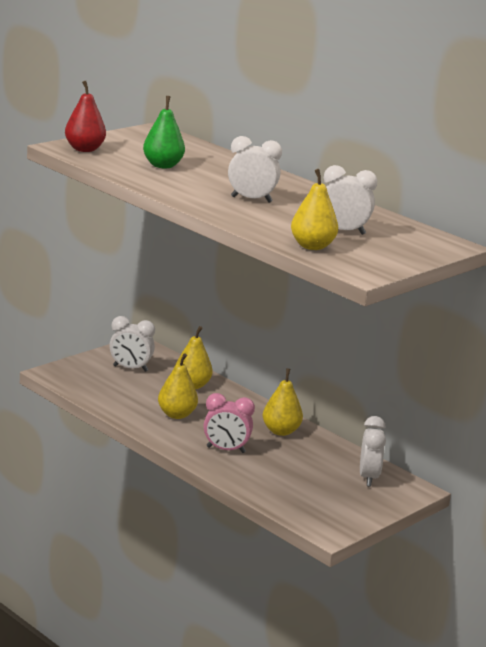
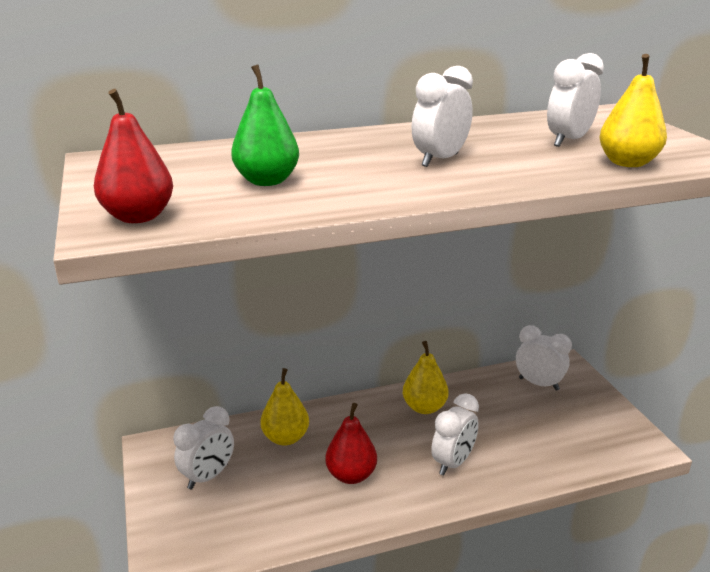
camera: 60 degrees left, 5 degrees up
yellow pear [158,353,198,419] -> red pear [325,403,377,484]
pink clock [204,393,255,453] -> white clock [431,393,479,475]

